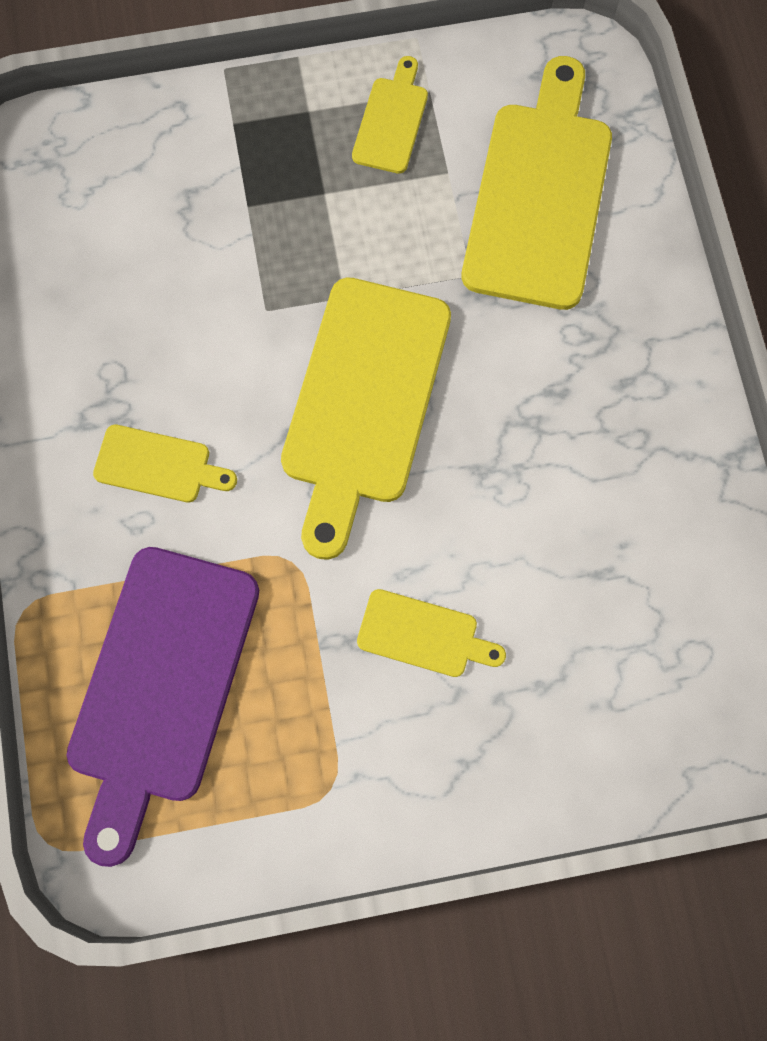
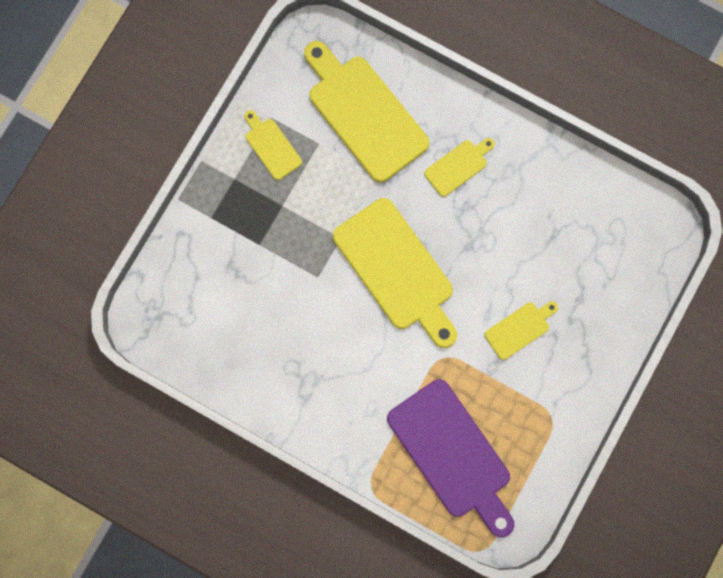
camera: 50 degrees left, 5 degrees up
yellow cutting board [93,425,237,502] -> yellow cutting board moved to [424,138,495,197]

